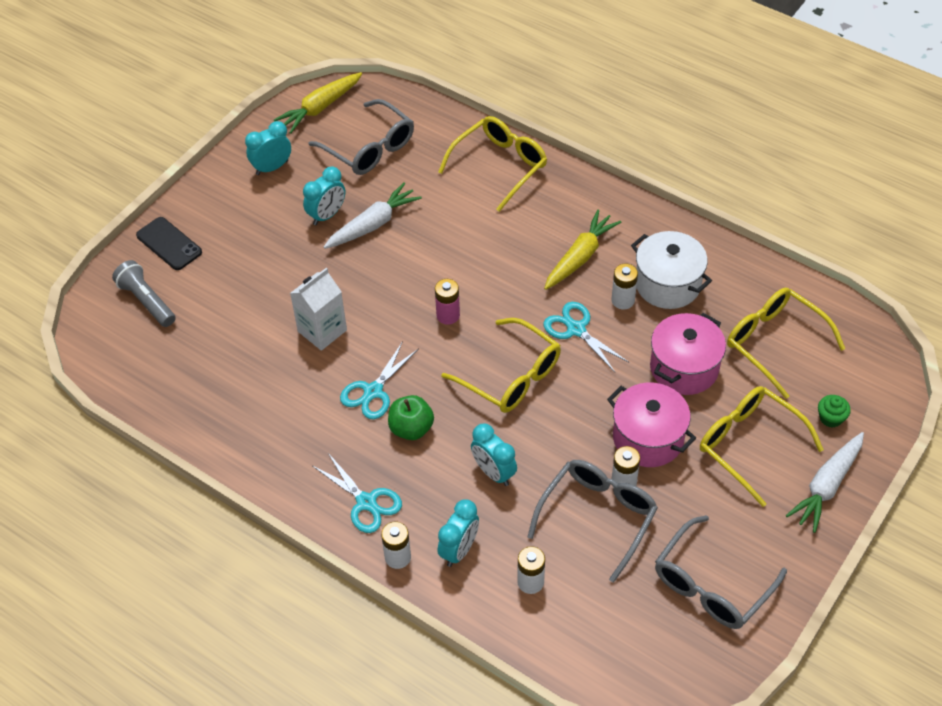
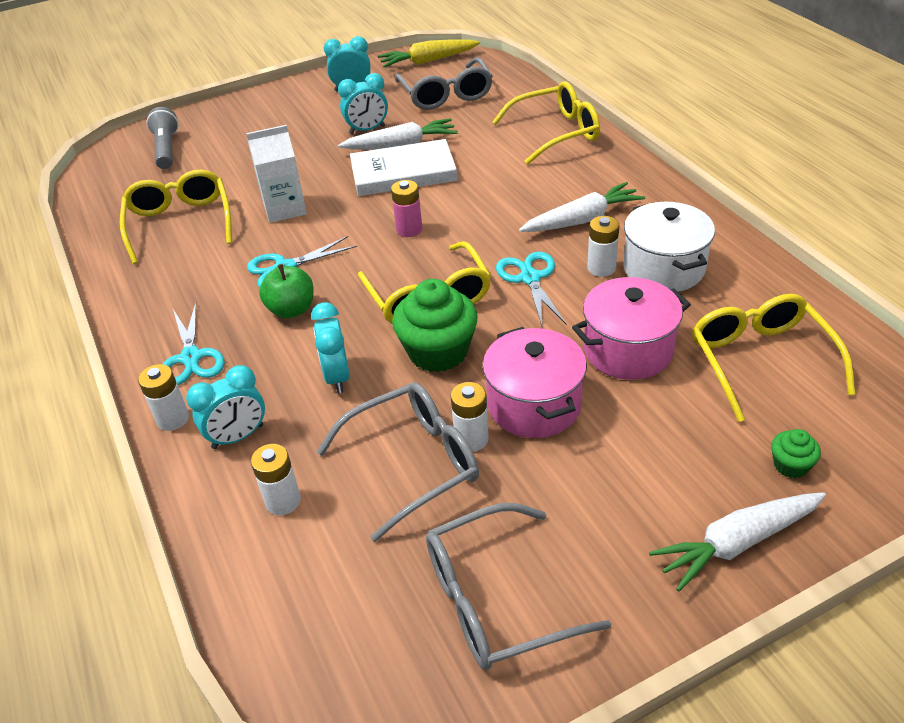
camera: 30 degrees right, 10 degrees down
black phone [136,217,202,270] -> none
yellow carrot [544,210,621,290] -> white carrot [519,182,645,232]
yellow glasses [700,386,824,507] -> yellow glasses moved to [120,170,232,264]
none -> white book [350,139,457,196]
none -> green cupcake [392,279,478,372]

